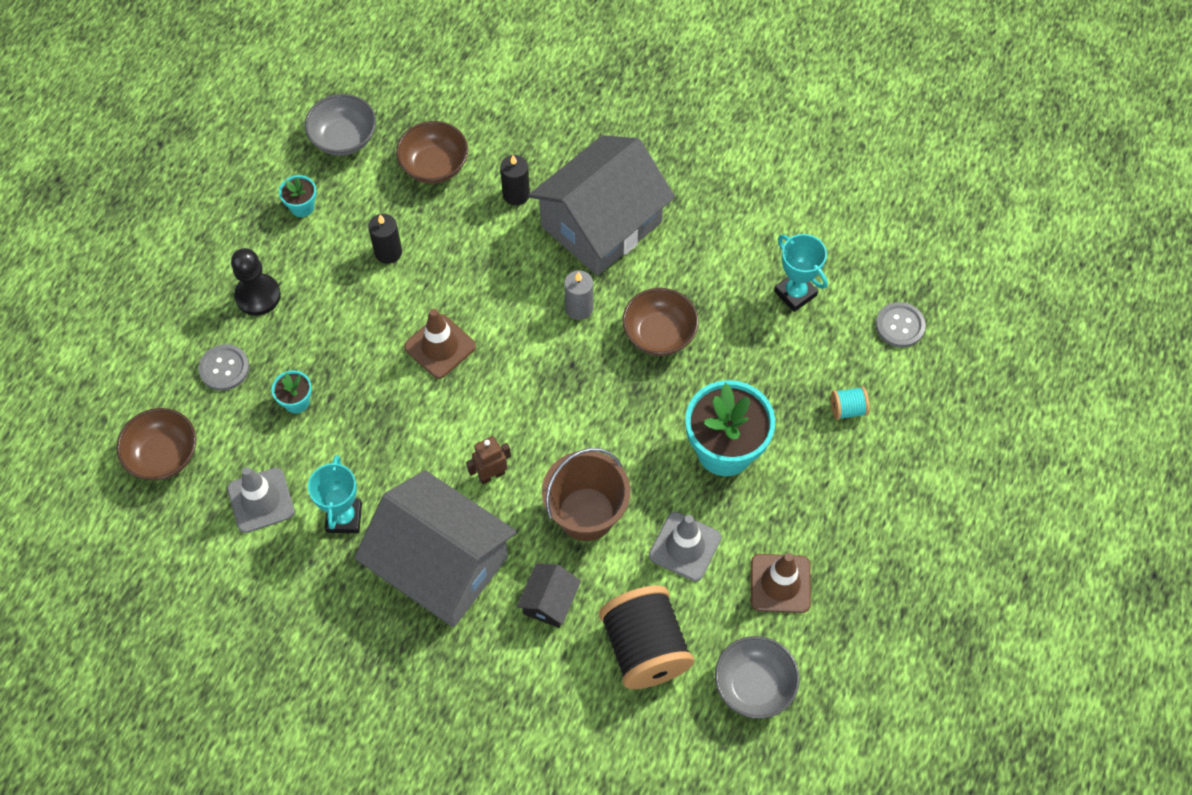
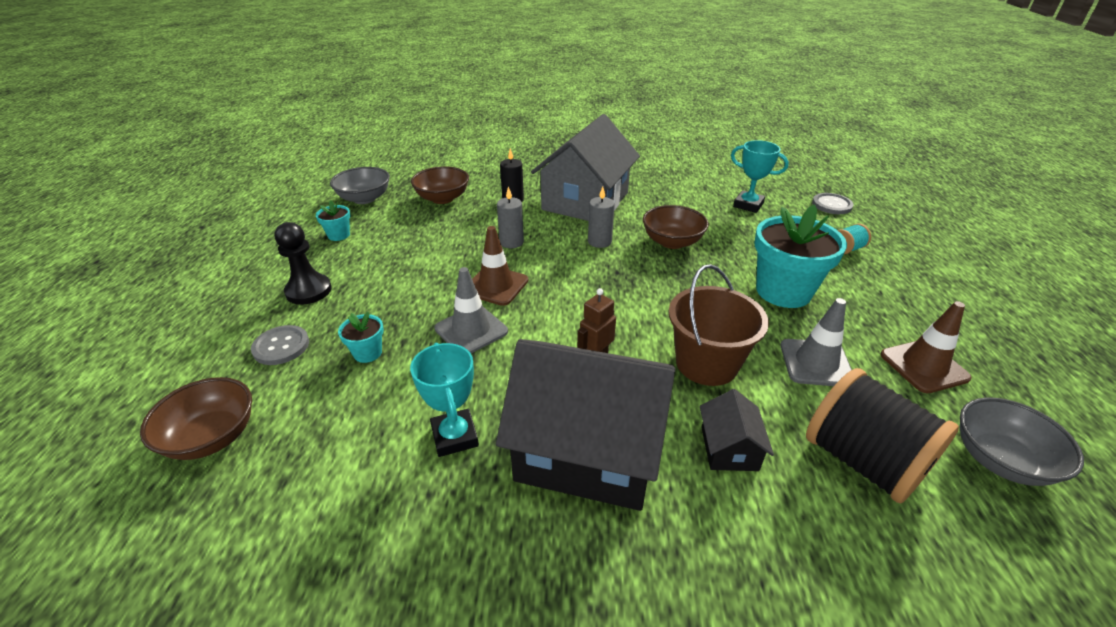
camera: 20 degrees left, 25 degrees down
grey traffic cone [227,467,295,533] -> grey traffic cone moved to [434,267,508,354]
grey house [354,471,517,627] -> black house [496,339,675,511]
black candle [368,214,402,264] -> none
none -> grey candle [497,186,524,248]

